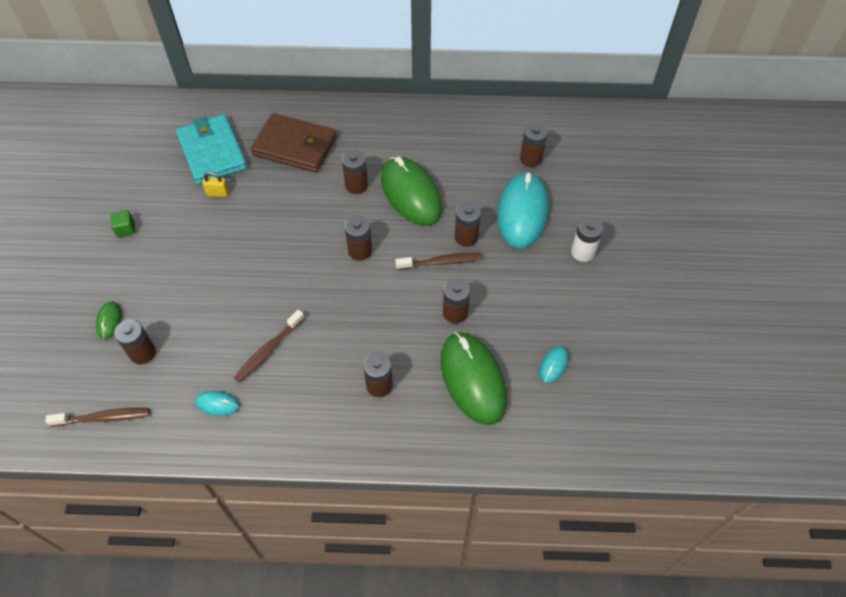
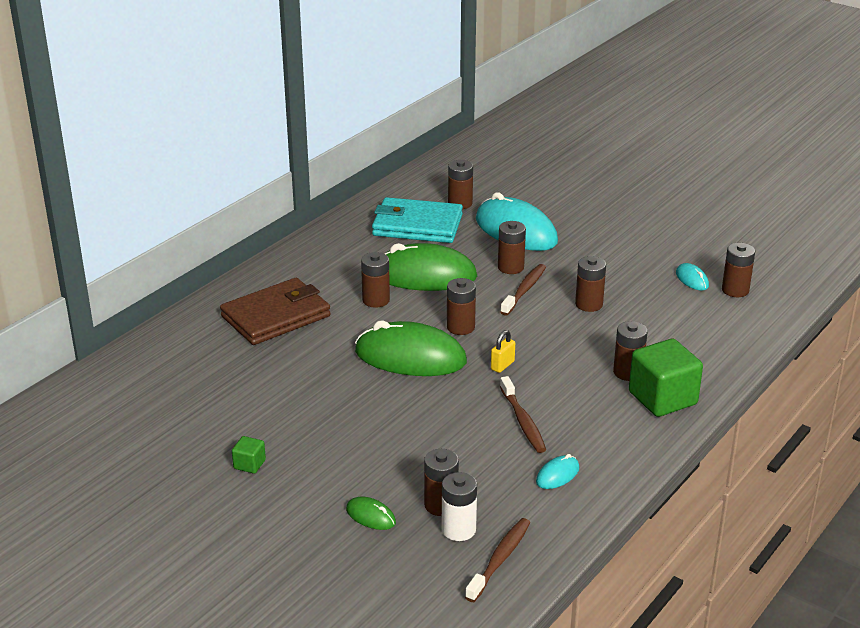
camera: 55 degrees left, 25 degrees down
turquoise wallet [176,114,247,185] -> turquoise wallet moved to [372,197,463,243]
yellow padlock [202,171,229,197] -> yellow padlock moved to [491,330,515,373]
green mouse [441,332,507,425] -> green mouse moved to [355,320,467,376]
white battery [571,217,603,262] -> white battery moved to [442,472,477,541]
none -> green cube [629,339,703,417]
none -> brown battery [722,243,755,297]

